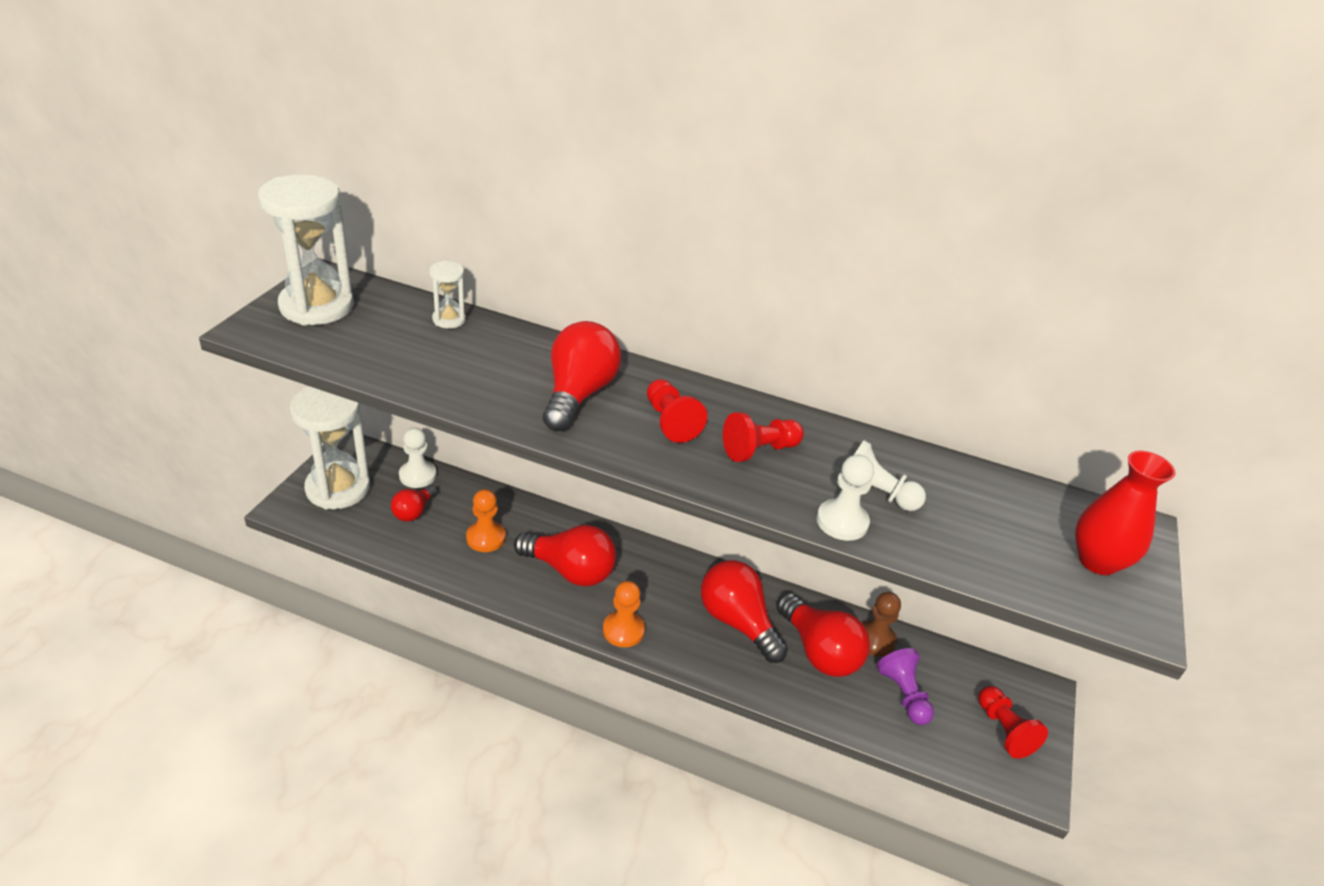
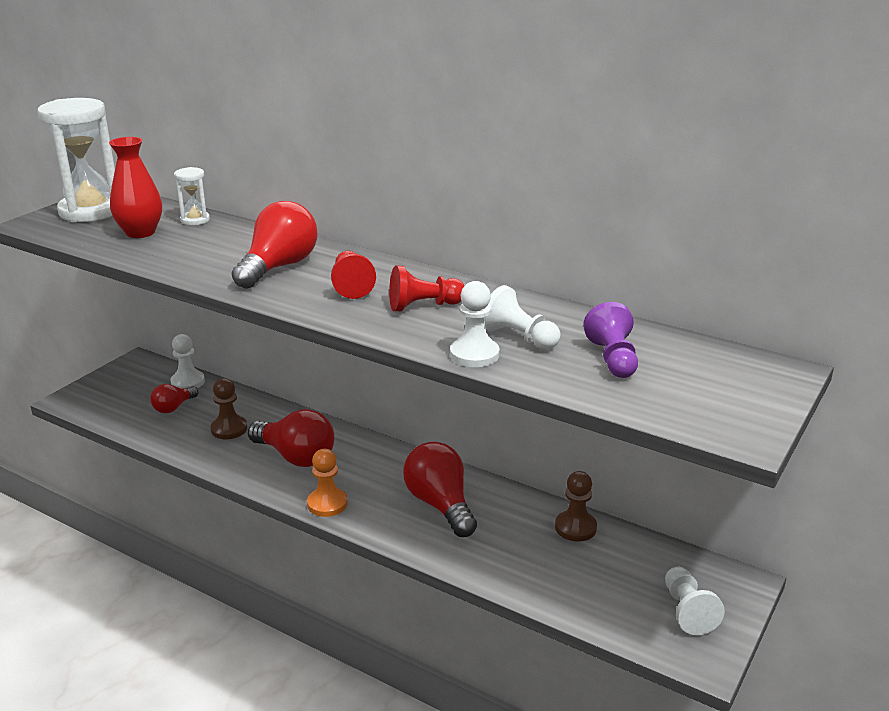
camera: 15 degrees right, 10 degrees down
white hourglass [289,387,370,509] -> none
orange pawn [466,489,506,552] -> brown pawn [210,378,247,439]
red light bulb [777,593,870,677] -> none
purple pawn [877,648,934,725] -> purple pawn moved to [583,302,638,378]
red pawn [978,686,1048,759] -> white pawn [665,567,725,635]
red vase [1075,451,1176,575] -> red vase moved to [109,137,162,238]

